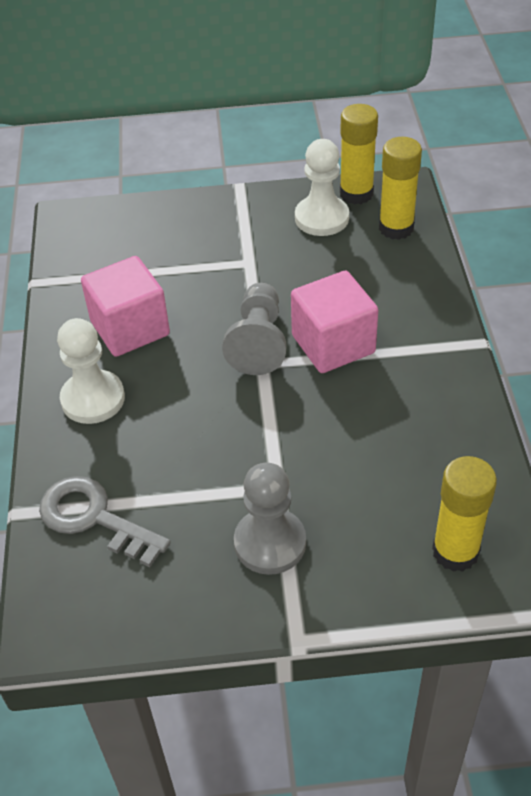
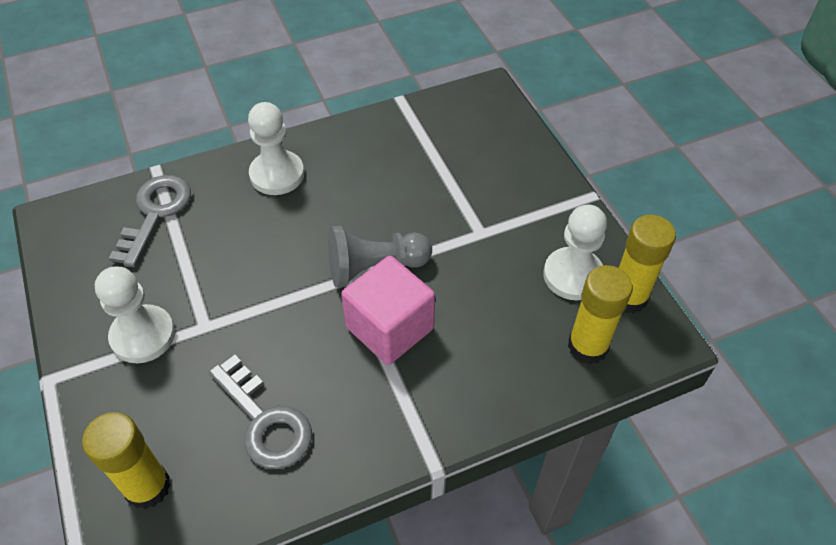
camera: 70 degrees right, 5 degrees up
pink cube [81,256,170,357] -> none
grey pawn [234,463,306,575] -> white pawn [95,267,175,363]
none -> grey key [209,355,312,469]

